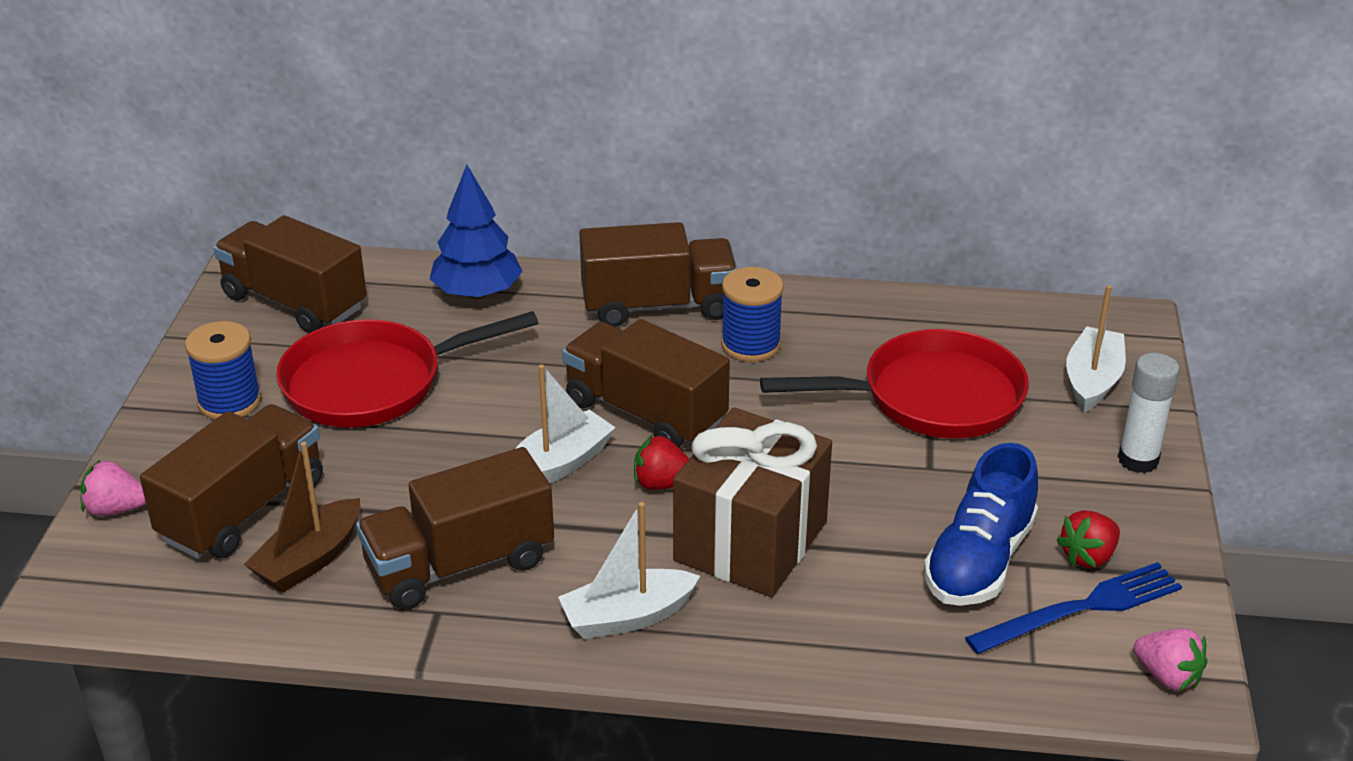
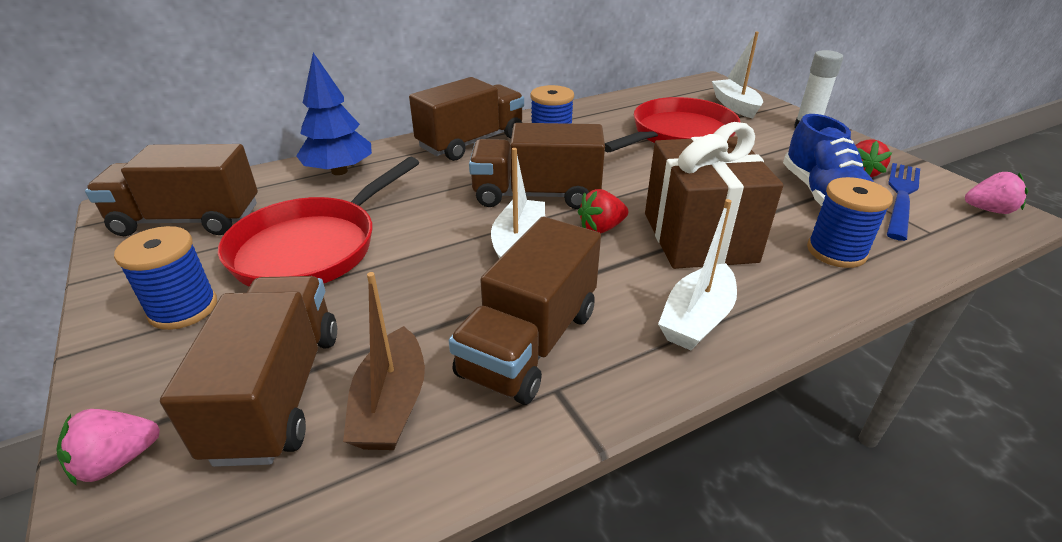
camera: 35 degrees left, 0 degrees up
none -> blue spool [807,177,893,268]

